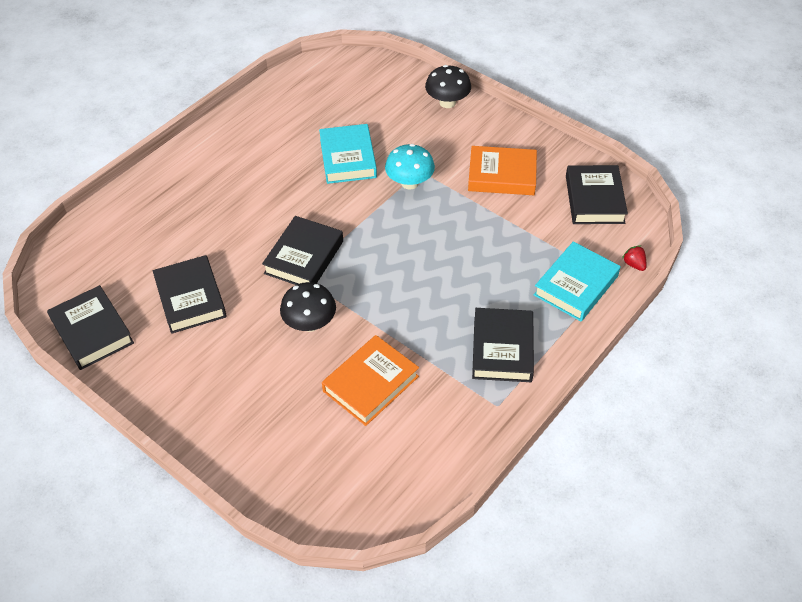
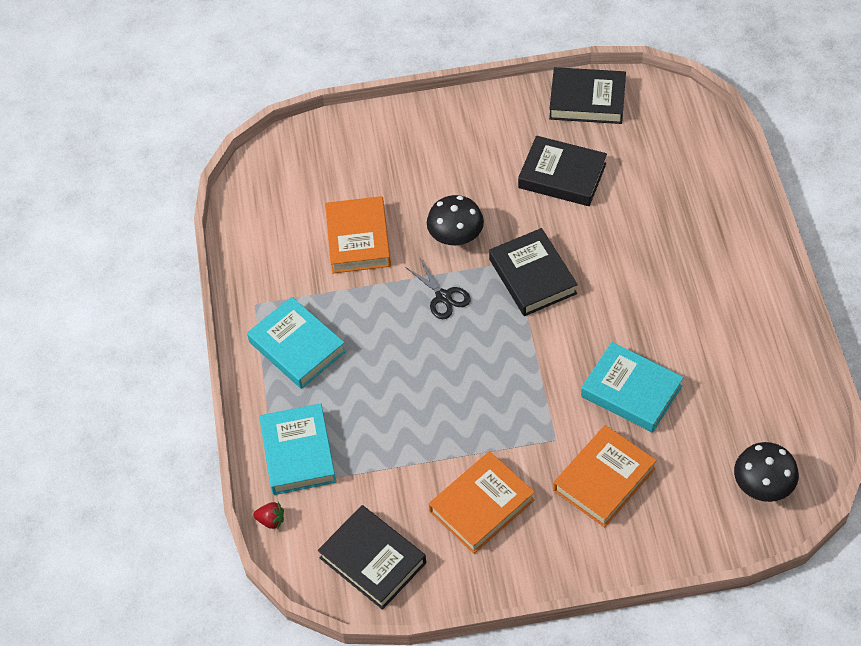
camera: 135 degrees right, 5 degrees up
turquoise mushroom [385,144,435,190] -> none
black mushroom [425,65,471,108] -> black mushroom moved to [734,442,799,502]
black book [472,308,534,382] -> turquoise book [247,297,346,389]
none -> black scissors [405,257,471,319]
none -> orange book [553,425,657,527]

